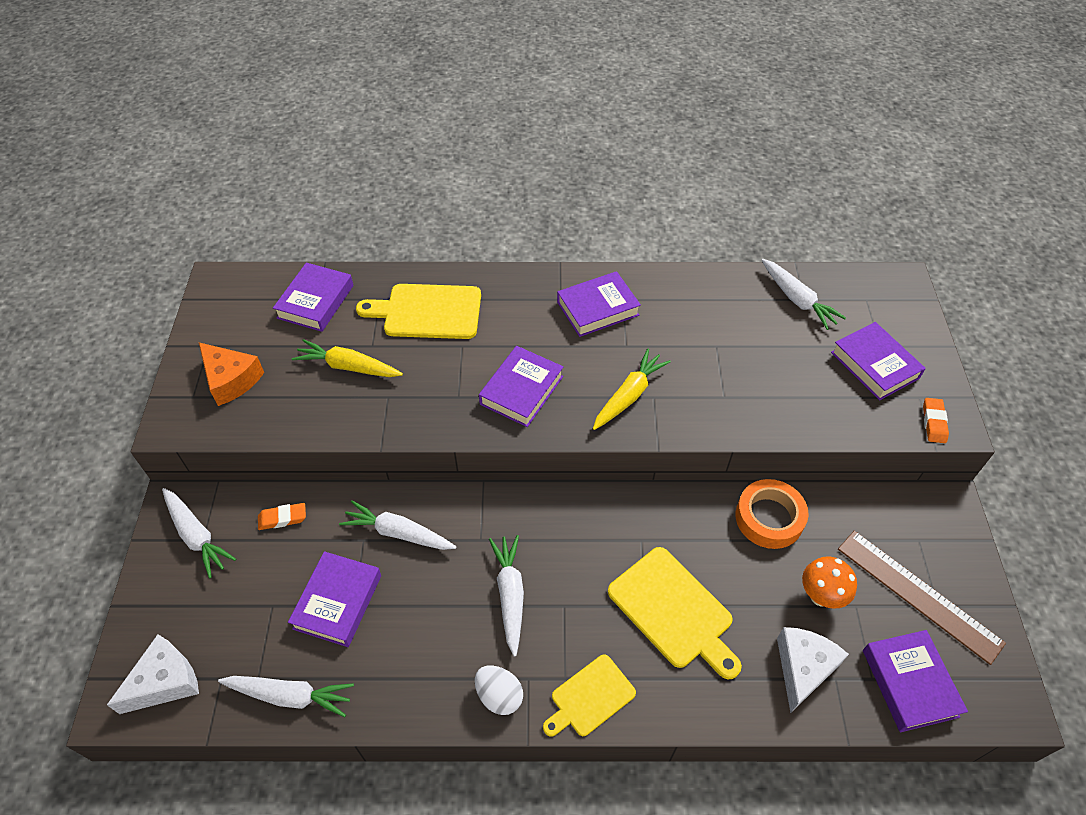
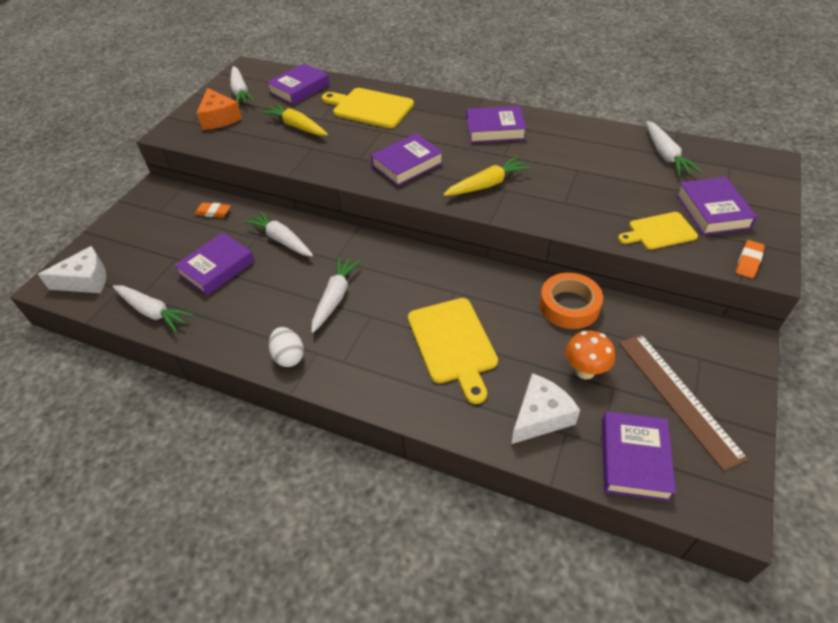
camera: 25 degrees right, 5 degrees down
white carrot [162,488,236,578] -> white carrot moved to [230,66,255,104]
yellow cutting board [543,654,636,737] -> yellow cutting board moved to [618,212,698,250]

